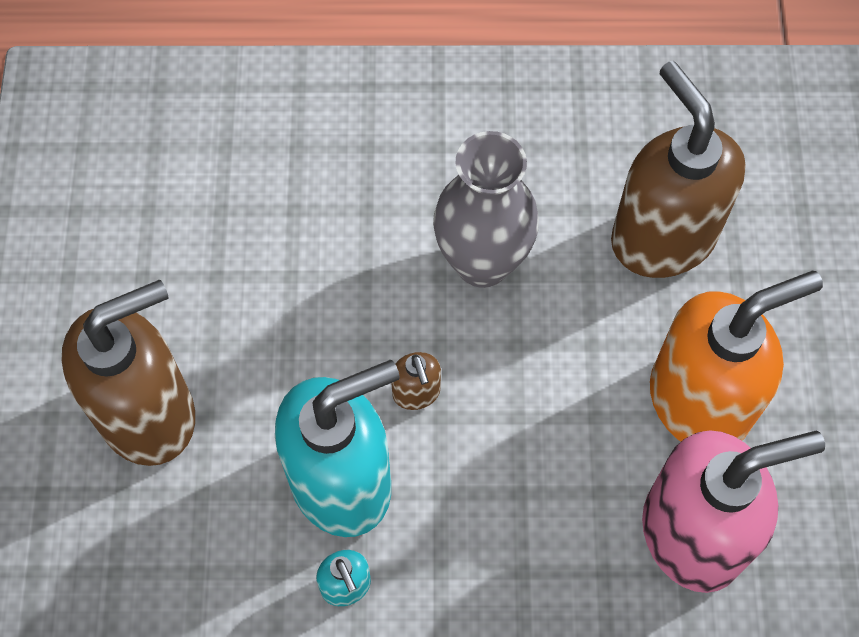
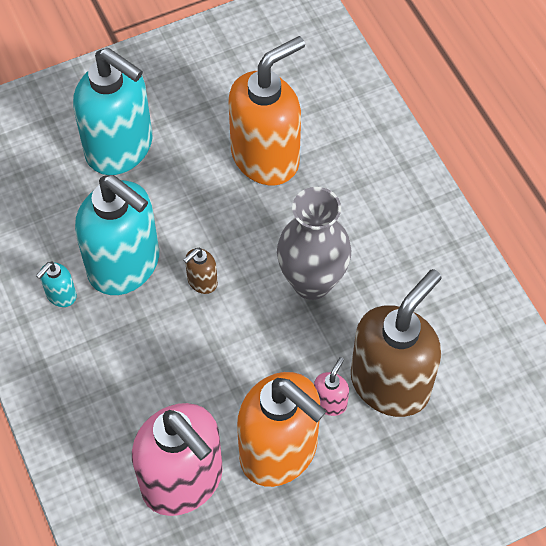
camera: 65 degrees right, 5 degrees down
brown soap dispenser [62,280,195,466] -> turquoise soap dispenser [73,48,152,175]
none -> orange soap dispenser [229,36,305,185]
none -> pink soap dispenser [314,357,349,416]

